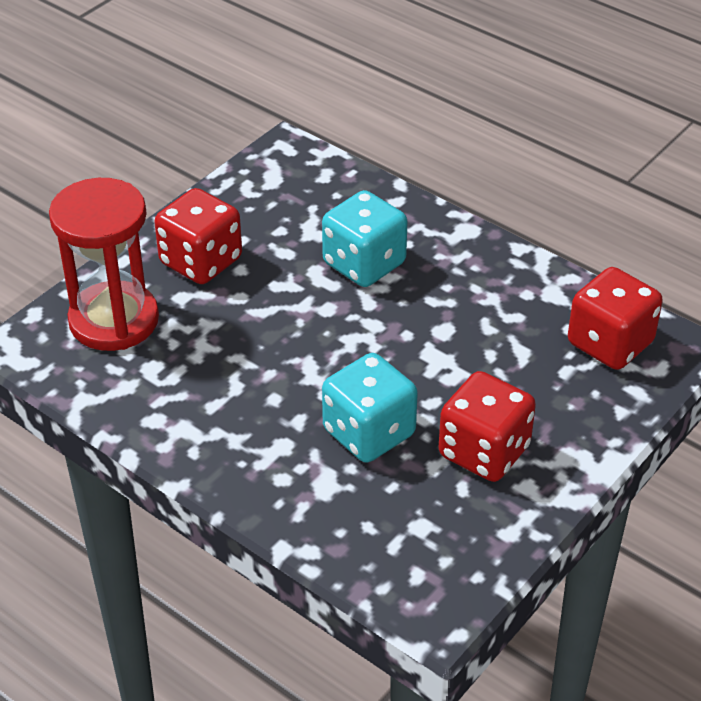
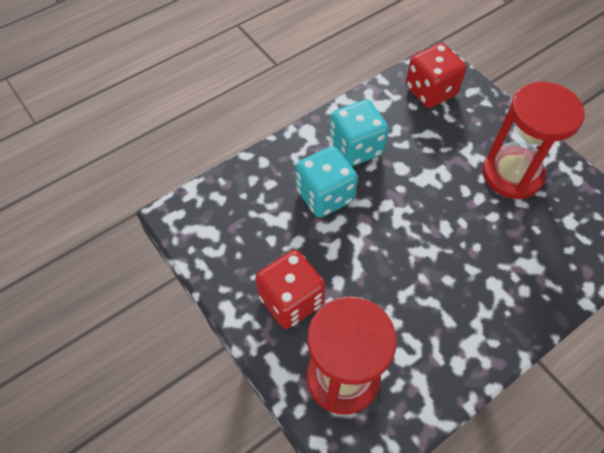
camera: 75 degrees left, 15 degrees up
turquoise dice [322,353,418,462] -> turquoise dice moved to [329,99,389,166]
red dice [439,371,536,482] -> red hourglass [482,82,585,199]

